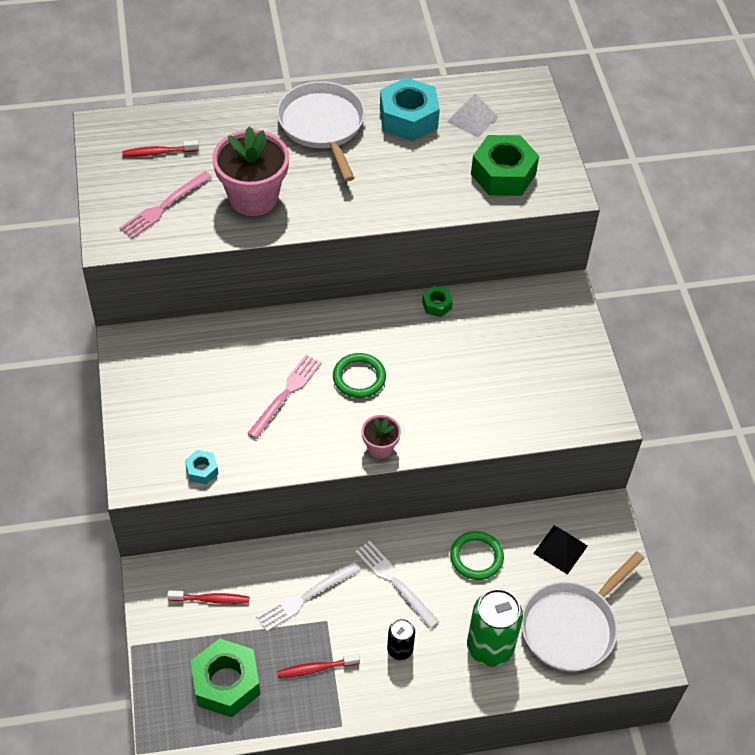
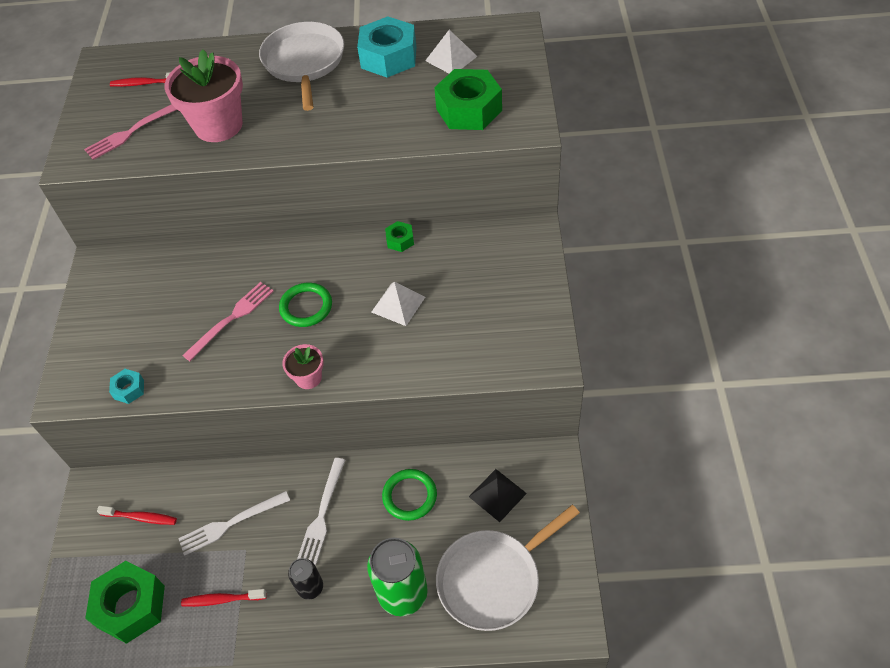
camera: 15 degrees right, 0 degrees up
white fork [355,541,440,628] -> white fork turned 135 degrees counterclockwise [297,458,345,566]
none -> white pyramid [372,282,425,326]

